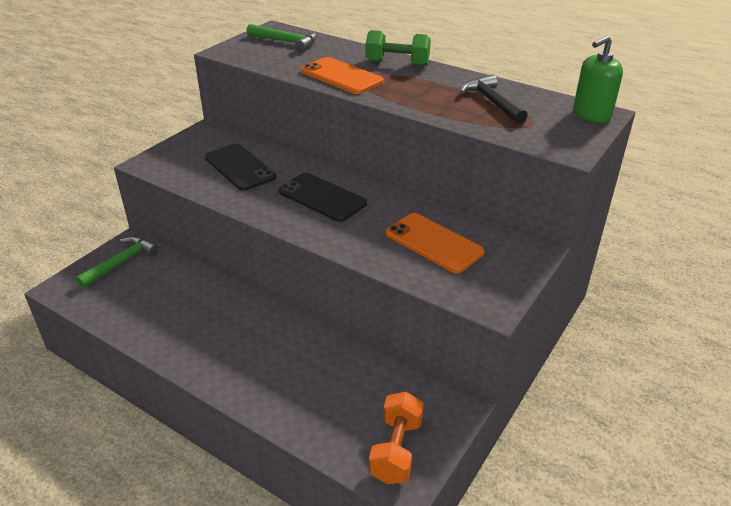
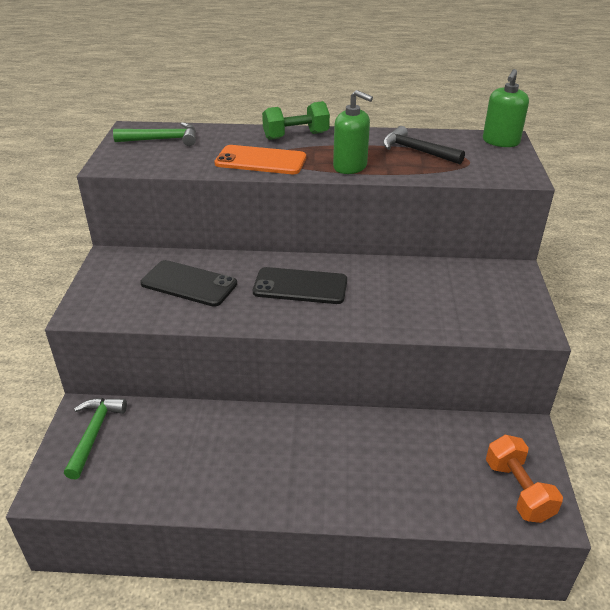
camera: 30 degrees left, 0 degrees up
orange phone [386,213,484,273] -> none
none -> green soap dispenser [333,90,373,174]

